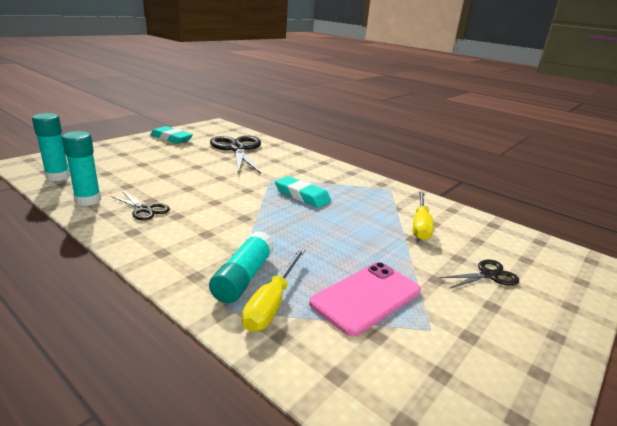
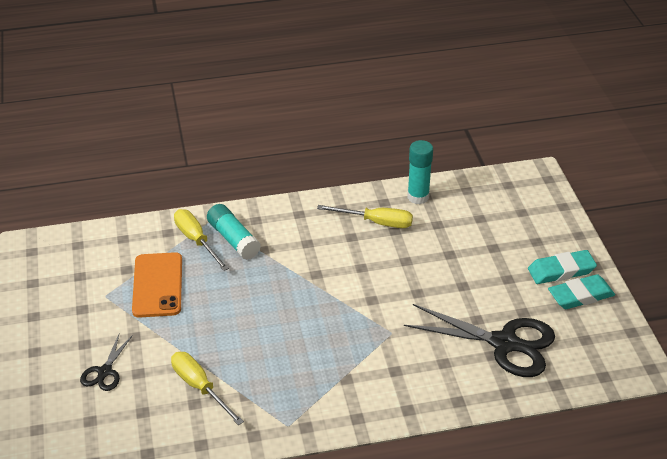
camera: 130 degrees right, 15 degrees up
turquoise glue stick [32,113,70,181] -> none
black scissors [111,191,170,221] -> yellow screwdriver [317,205,413,228]
turquoise eraser [275,176,331,208] -> turquoise eraser moved to [528,250,597,284]
pink phone [309,262,421,337] -> orange phone [132,252,182,318]

